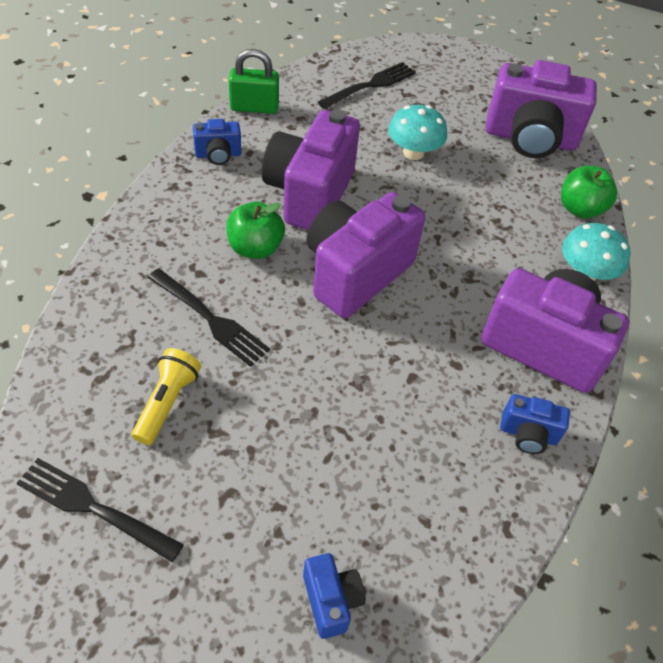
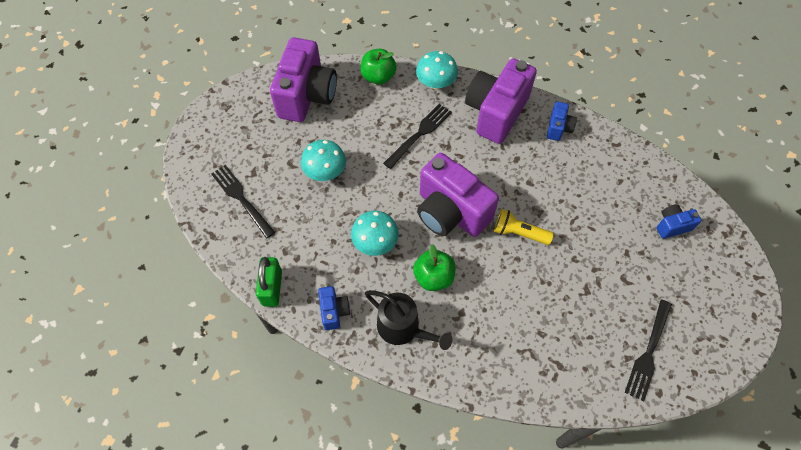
camera: 85 degrees left, 10 degrees up
yellow flashlight [132,348,201,445] -> yellow flashlight moved to [494,209,554,245]
black fork [148,268,270,367] -> black fork moved to [383,104,452,169]
purple camera [262,109,360,230] -> turquoise mushroom [351,211,399,256]
none -> black watering can [365,290,452,350]

